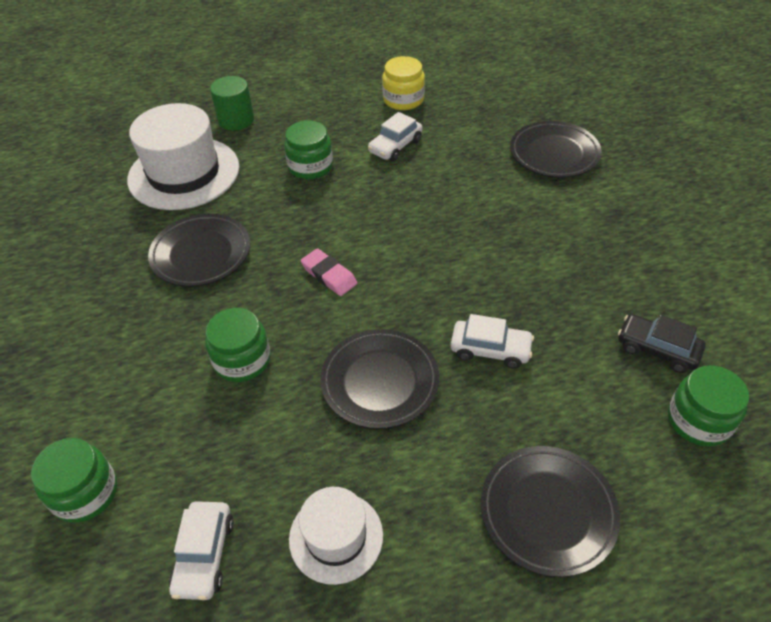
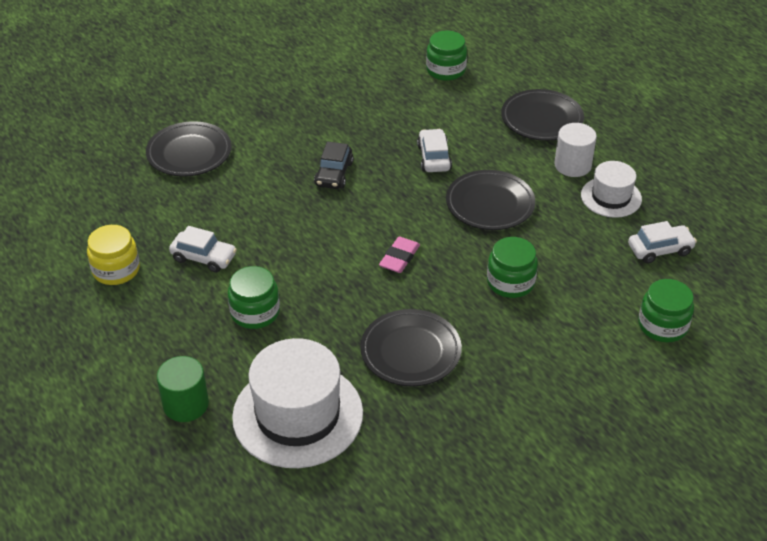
camera: 110 degrees left, 5 degrees down
black car [618,314,706,373] -> black car moved to [314,141,353,189]
none -> white cylinder [554,123,597,177]

